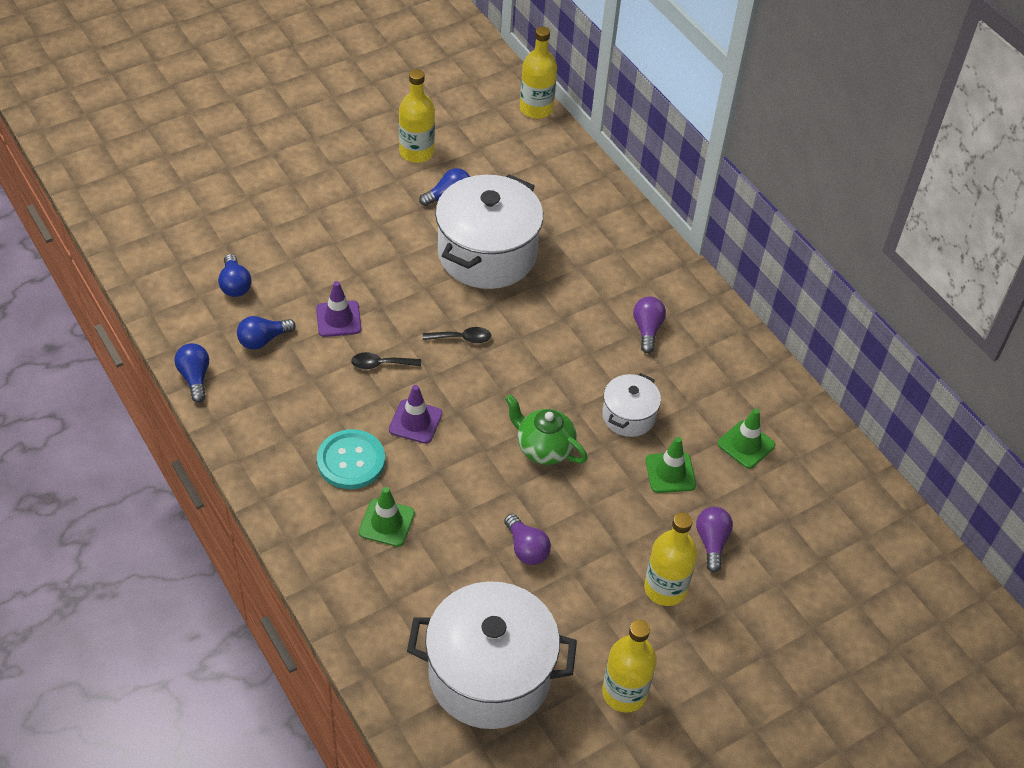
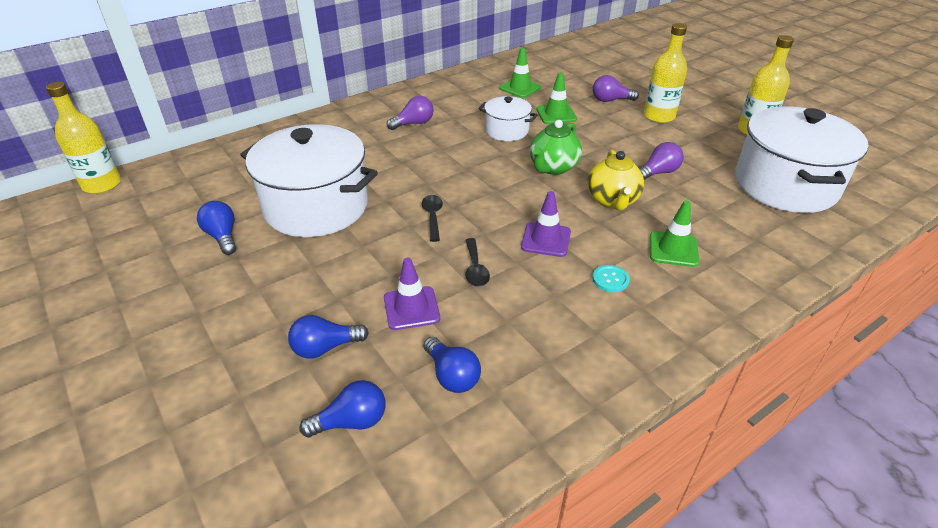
camera: 90 degrees left, 10 degrees down
blue light bulb [174,343,209,403] -> blue light bulb moved to [288,315,369,359]
turquoise button [317,429,385,489] -> turquoise button [593,265,630,292], size x0.50
yellow bottle [399,69,435,163] -> none
purple light bulb [633,296,666,353] -> purple light bulb turned 150 degrees clockwise [387,96,434,130]
none -> yellow teapot [587,150,644,210]

